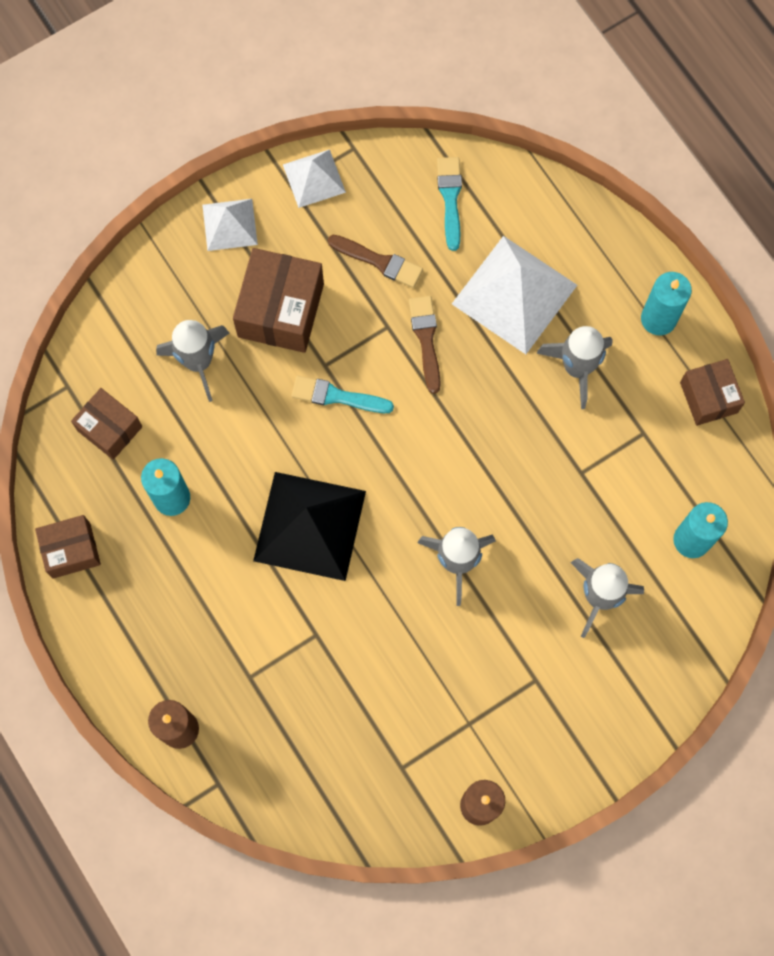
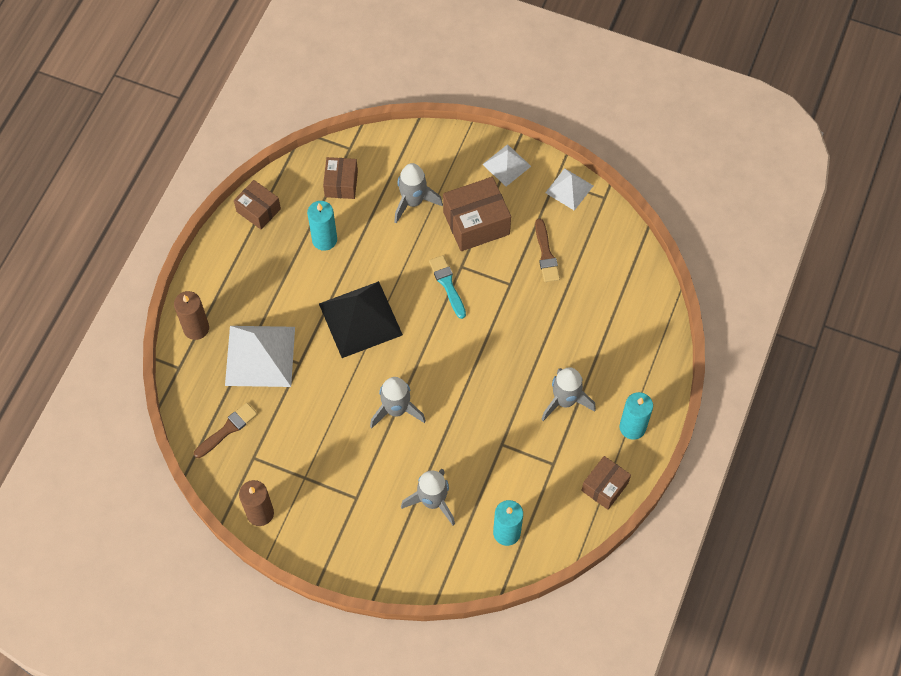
camera: 55 degrees right, 10 degrees down
brown brush [409,296,441,394] -> brown brush moved to [194,403,257,458]
turquoise brush [437,157,462,251] -> none
white pyramid [452,236,577,354] -> white pyramid moved to [225,326,295,387]

